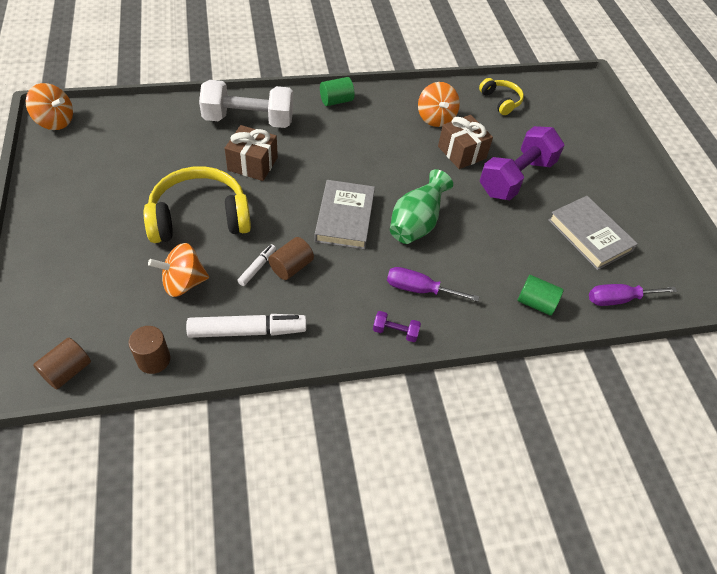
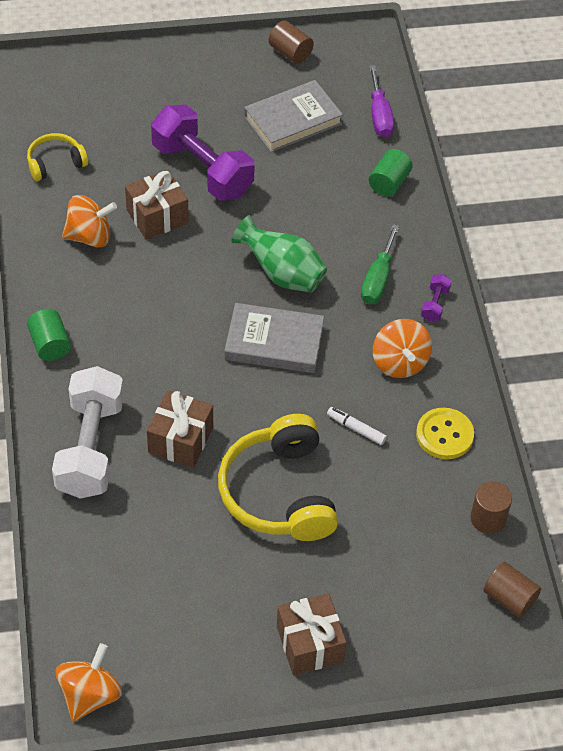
camera: 85 degrees left, 0 degrees up
orange spinning top [148,243,209,297] -> orange spinning top moved to [373,319,432,378]
white marker [186,314,306,338] -> yellow button [416,408,474,459]
brown cylinder [268,237,314,280] -> brown cylinder moved to [269,20,314,64]
purple screwdriver [387,267,479,302] -> green screwdriver [361,224,399,304]
none -> brown gift [277,593,347,675]

